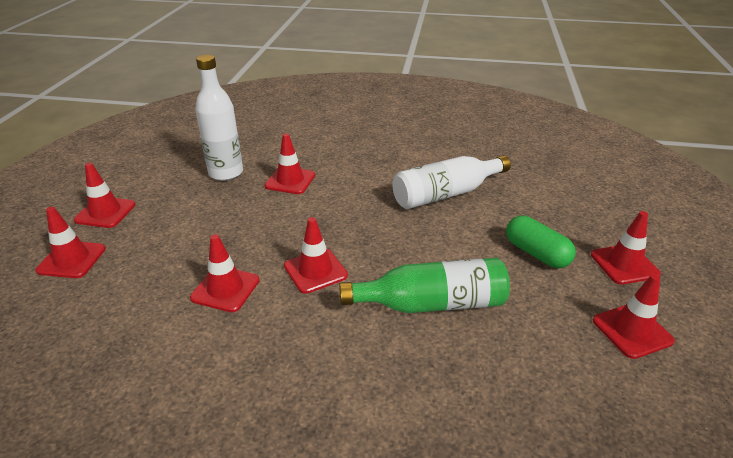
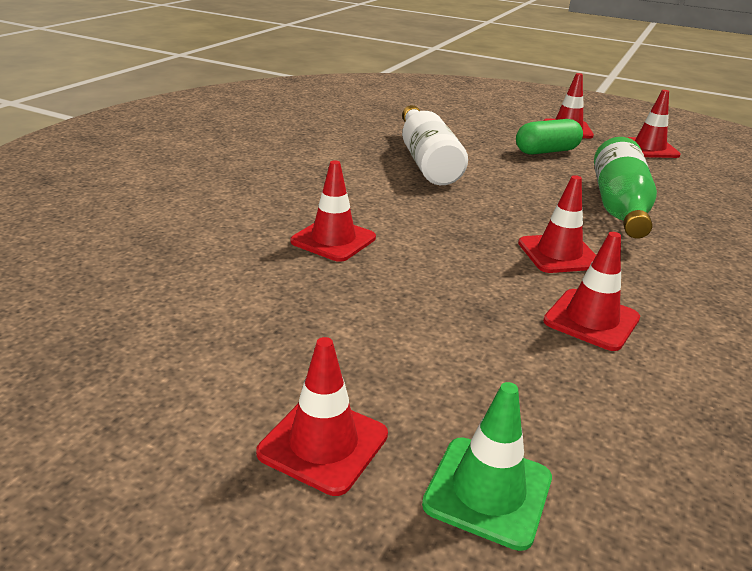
camera: 75 degrees left, 5 degrees down
red traffic cone [36,207,106,278] -> green traffic cone [422,382,552,551]
white bottle [195,55,243,181] -> none

